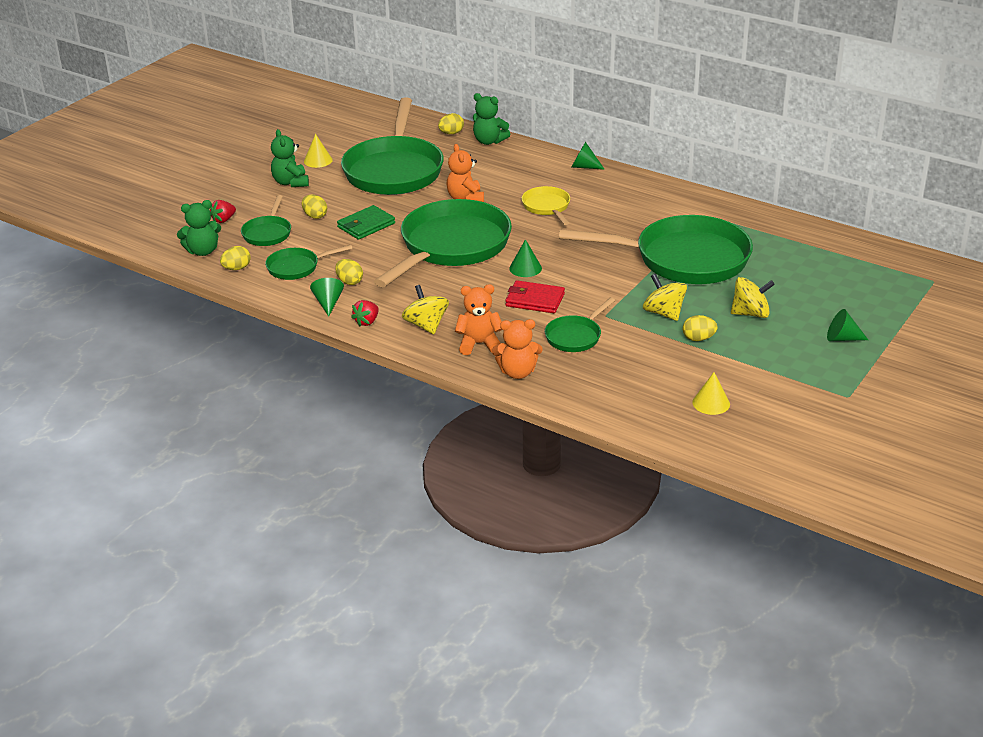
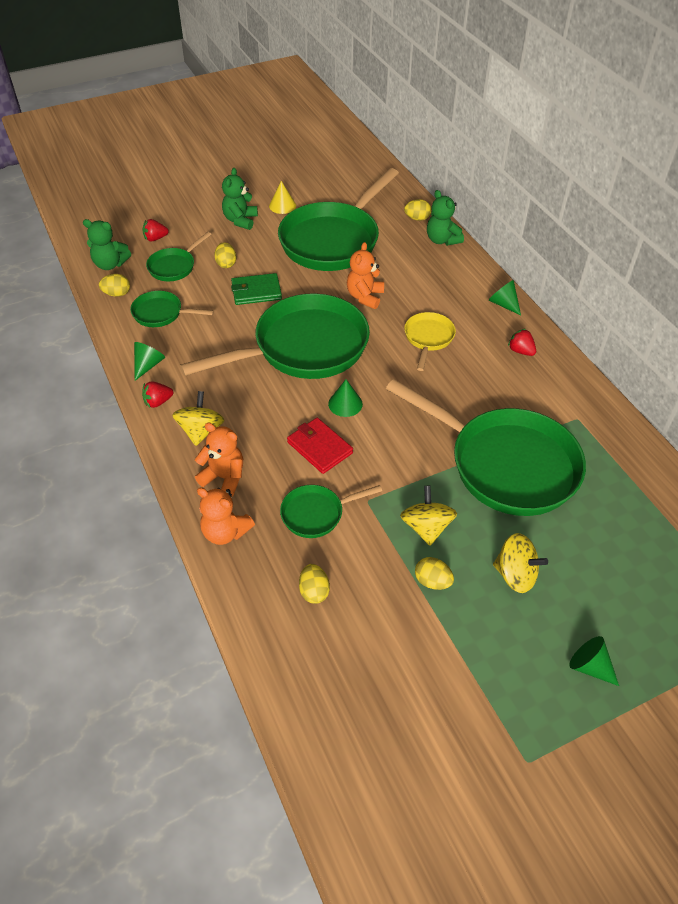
camera: 30 degrees right, 15 degrees up
yellow egg [335,259,363,285] -> yellow egg moved to [299,564,330,604]
yellow cone [692,372,730,415] -> none
none -> red strawberry [508,329,536,356]

